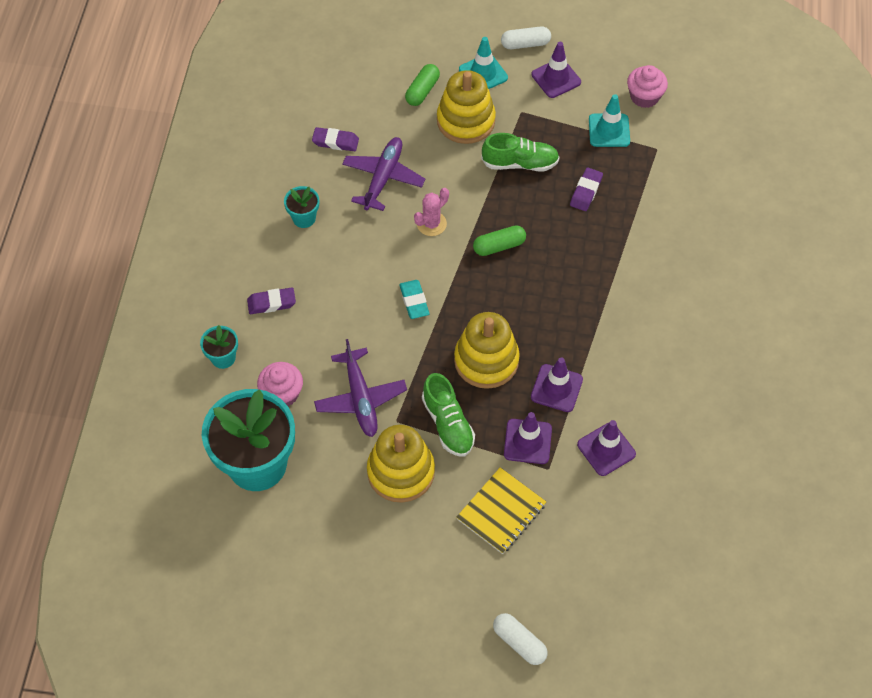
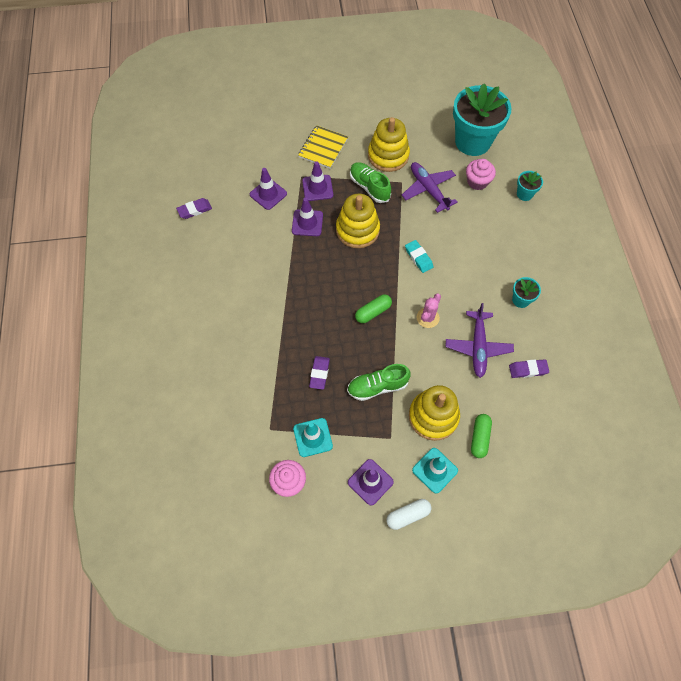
camera: 165 degrees right, 5 degrees up
purple eraser [247,287,296,314] -> purple eraser moved to [176,198,212,219]
white capsule [493,613,548,665] -> none

